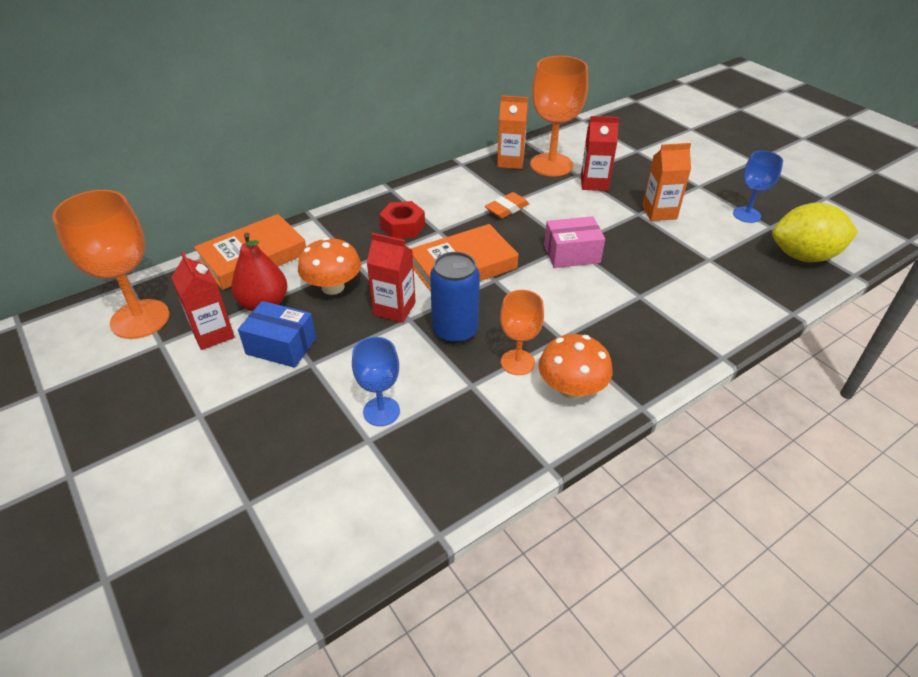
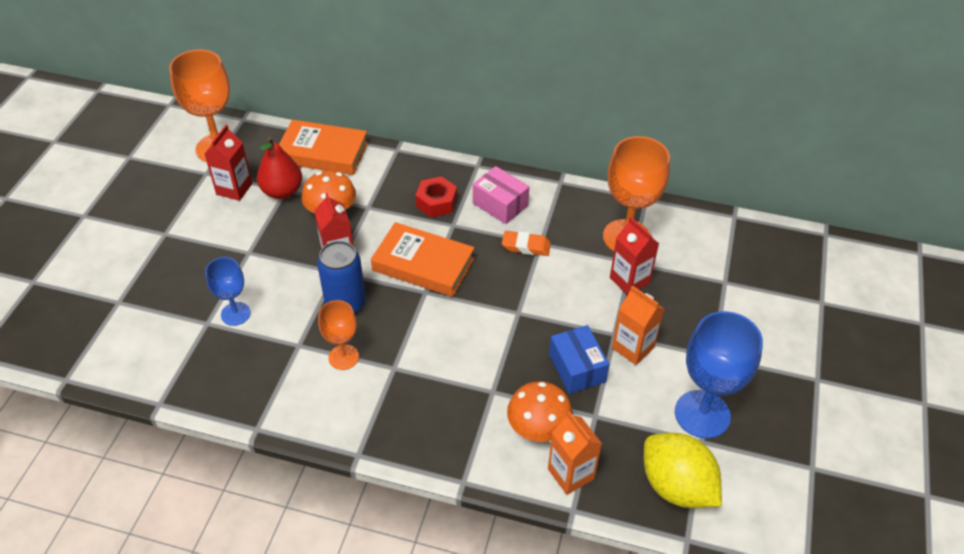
camera: 50 degrees right, 5 degrees up
blue box [238,301,316,368] -> blue box moved to [549,325,609,394]
orange carton [497,95,528,169] -> orange carton moved to [548,411,602,495]
orange mushroom [538,334,613,399] -> orange mushroom moved to [507,381,573,442]
pink box [544,216,605,268] -> pink box moved to [473,166,529,224]
blue goblet [733,151,783,223] -> blue goblet [675,311,763,439], size x1.74

